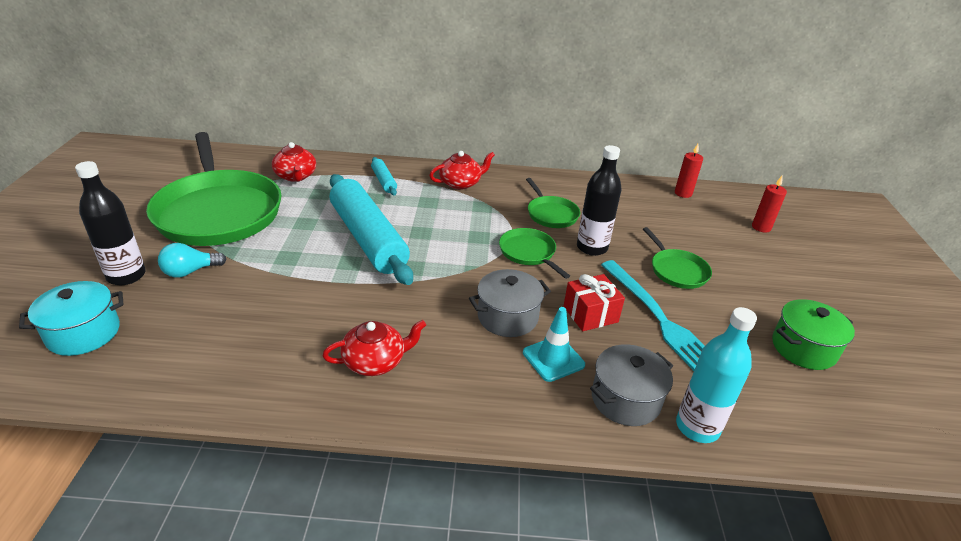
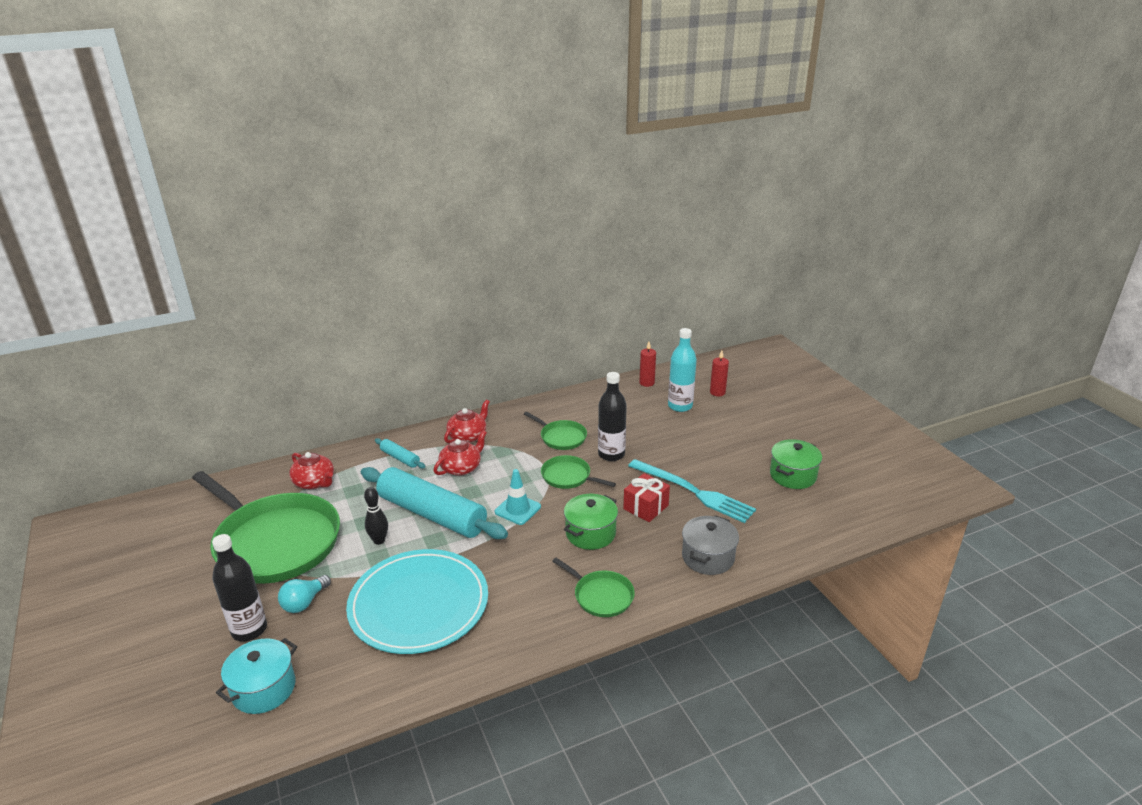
camera: 25 degrees left, 5 degrees down
red teapot [322,320,426,376] -> red teapot moved to [433,430,487,476]
grey pot [469,269,551,337] -> green pot [564,494,618,550]
turquoise traffic cone [523,307,585,382] -> turquoise traffic cone moved to [495,469,541,525]
green pan [643,227,712,289] -> green pan moved to [552,558,635,617]
turquoise bottle [676,307,757,443] -> turquoise bottle moved to [668,328,697,412]
none -> turquoise plate [346,549,488,654]
none -> black bowling pin [364,487,388,545]

